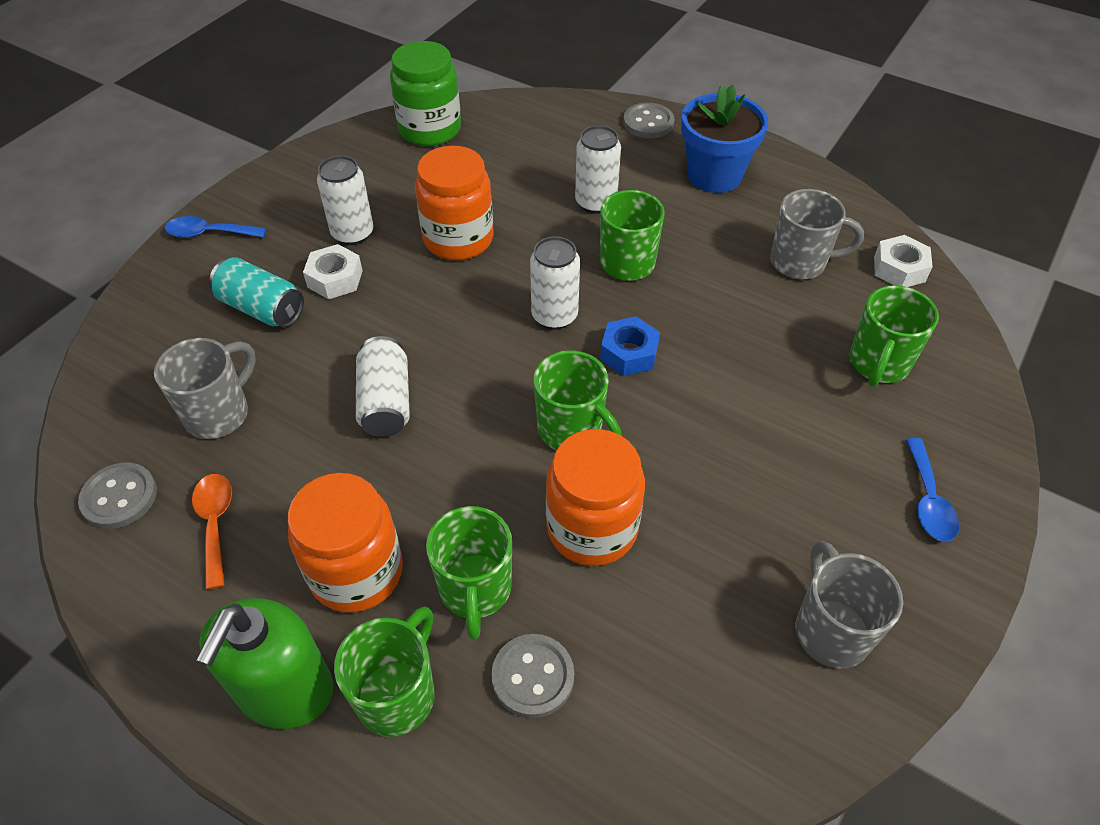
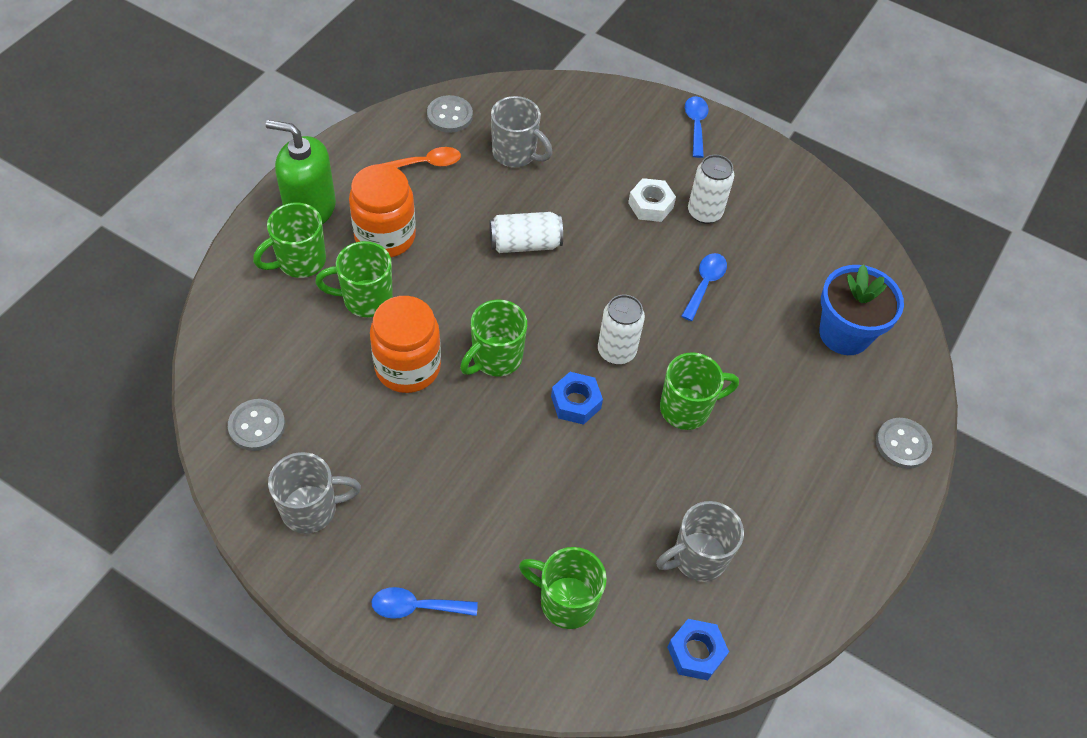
camera: 85 degrees right, 5 degrees up
turquoise can [209,257,304,328] -> none
green mug [334,606,435,737] -> green mug turned 120 degrees clockwise [253,203,326,278]
green jar [390,41,461,146] -> none
orange jar [415,146,493,260] -> blue spoon [681,253,727,321]
grey button [491,634,574,718] -> grey button moved to [228,399,285,451]
white can [575,125,621,214] -> none
blue flower pot [681,85,768,193] -> blue flower pot moved to [819,264,904,355]
grey mug [770,189,864,279] -> grey mug turned 60 degrees clockwise [656,501,744,582]
white nut [874,235,933,287] -> blue nut [667,619,729,680]

